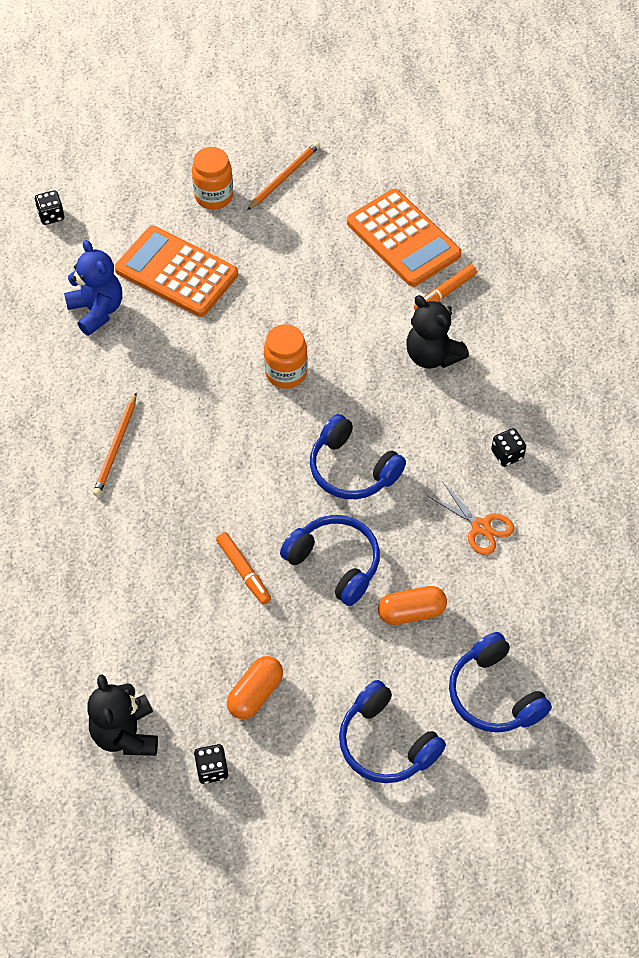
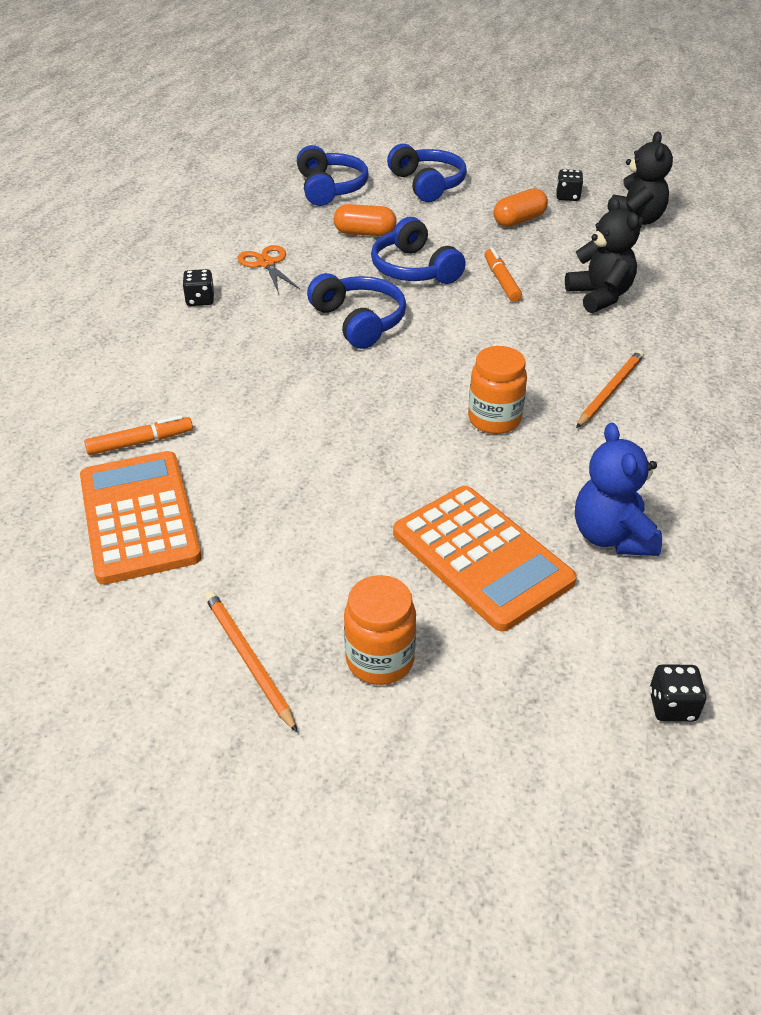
camera: 160 degrees left, 15 degrees down
orange pencil [247,142,320,210] -> orange pencil turned 90 degrees clockwise [205,591,298,733]
orange jar [264,324,307,389] -> orange jar moved to [468,346,527,434]
black teddy bear [406,295,469,369] -> black teddy bear moved to [565,197,640,313]

